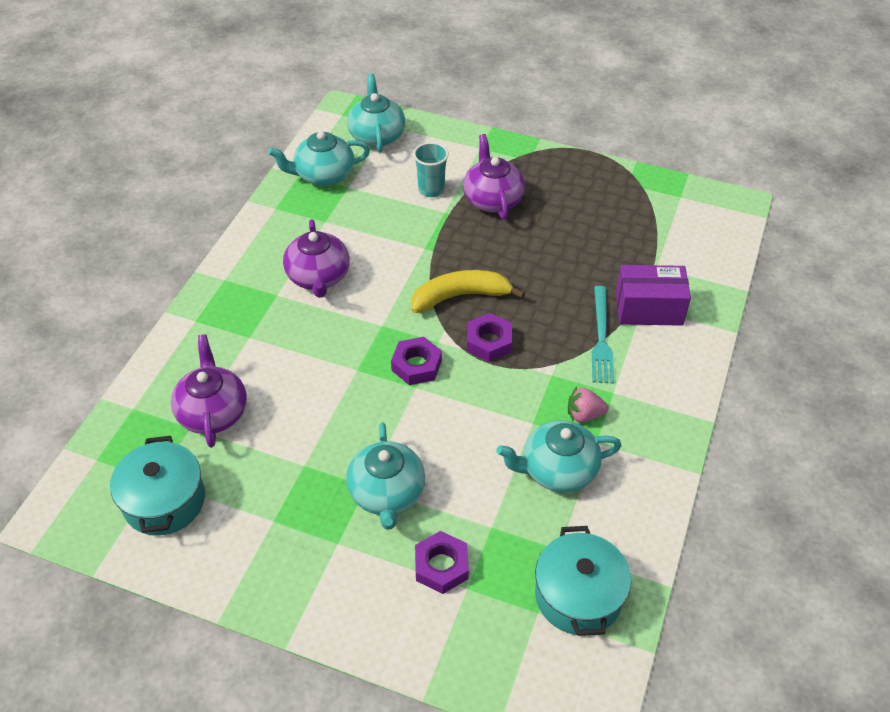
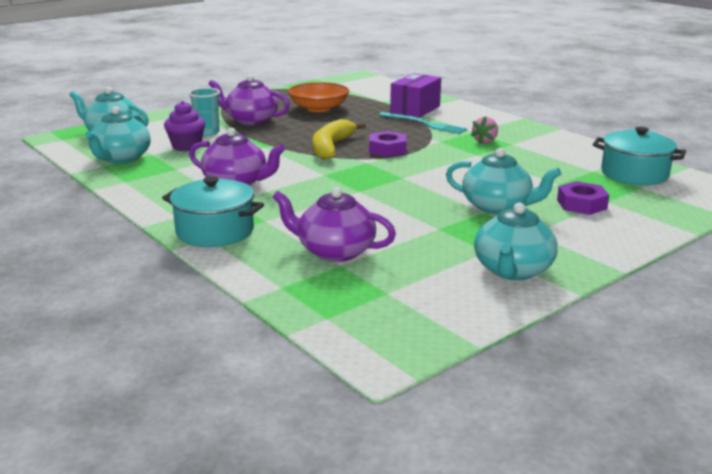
camera: 60 degrees left, 25 degrees down
turquoise pot [110,436,205,536] -> turquoise pot moved to [162,176,264,247]
purple nut [391,337,442,385] -> none
turquoise teapot [496,420,622,492] -> turquoise teapot moved to [474,202,558,280]
none -> purple cupcake [164,101,205,151]
none -> orange bowl [288,82,349,112]

